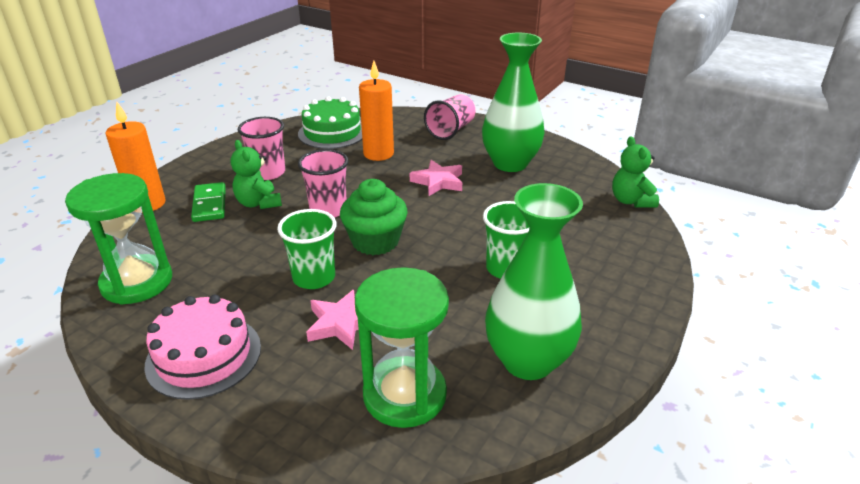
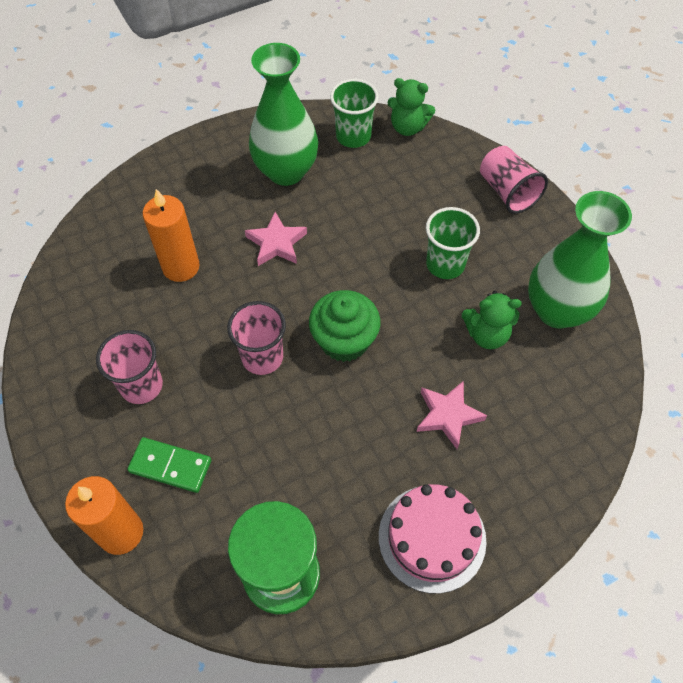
camera: 60 degrees left, 25 degrees up
green teddy bear [230,140,282,209] -> green teddy bear moved to [462,291,522,349]
green cup [277,209,337,289] -> green cup moved to [330,79,379,148]
green cake [298,96,362,149] -> none
green hourglass [355,267,449,428] -> none
pink cup [424,94,476,140] -> pink cup moved to [480,146,548,214]

